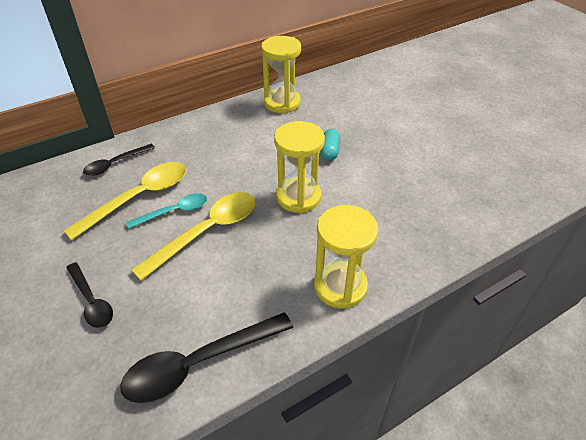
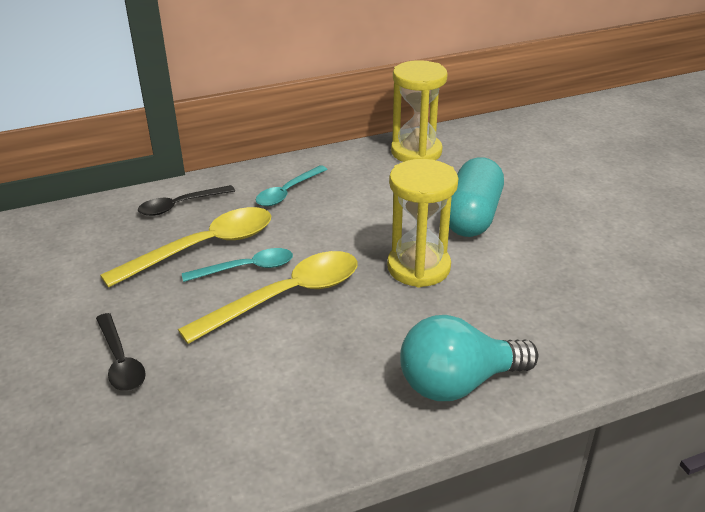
camera: 10 degrees right, 10 degrees down
black spoon [120,312,293,403] -> none
yellow hourglass [314,205,378,309] -> turquoise light bulb [400,315,538,401]
turquoise capsule [320,129,340,161] -> turquoise capsule [449,157,504,237], size x1.89
none -> turquoise spoon [256,165,328,206]

